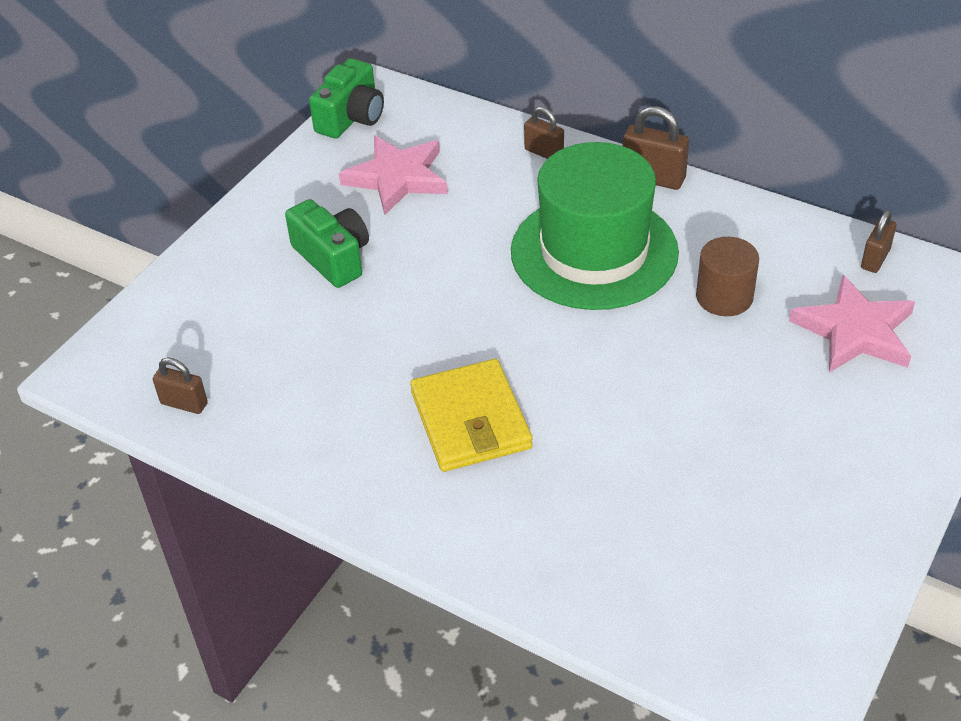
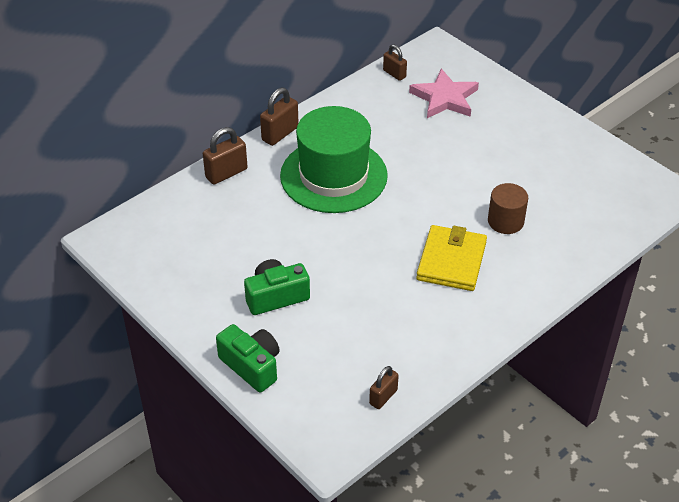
camera: 75 degrees left, 0 degrees up
green camera [309,58,384,138] -> green camera moved to [216,324,279,392]
pink star [339,135,448,215] -> none
yellow wallet [410,359,533,472] -> yellow wallet turned 75 degrees counterclockwise [416,225,487,291]
brown padlock [524,107,564,159] -> brown padlock [203,127,248,185], size x1.53
brown cylinder [696,237,759,316] -> brown cylinder moved to [488,183,528,234]

